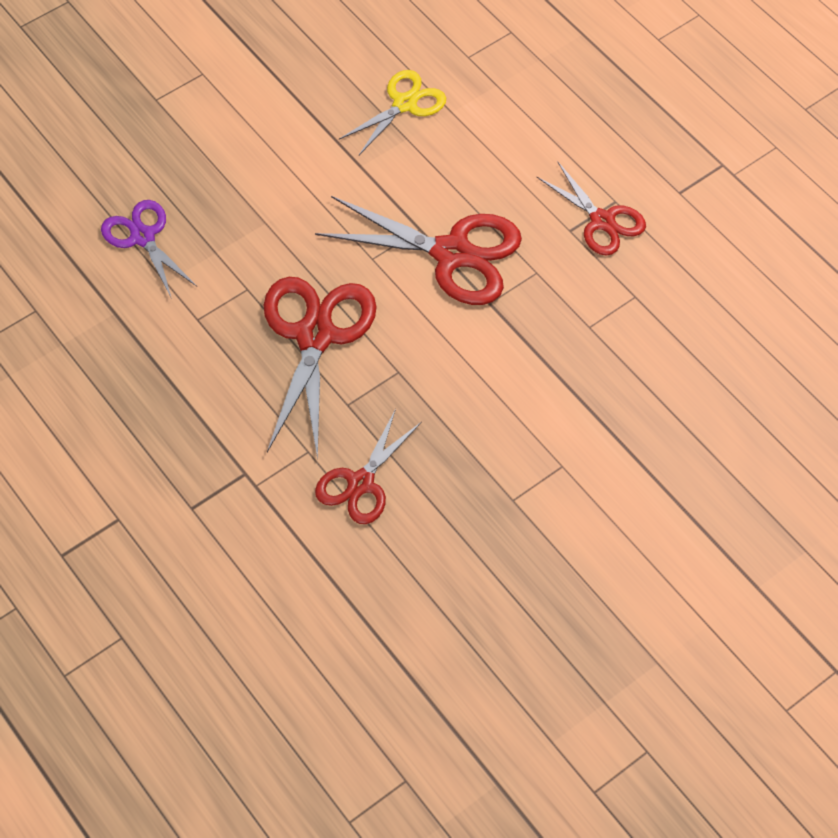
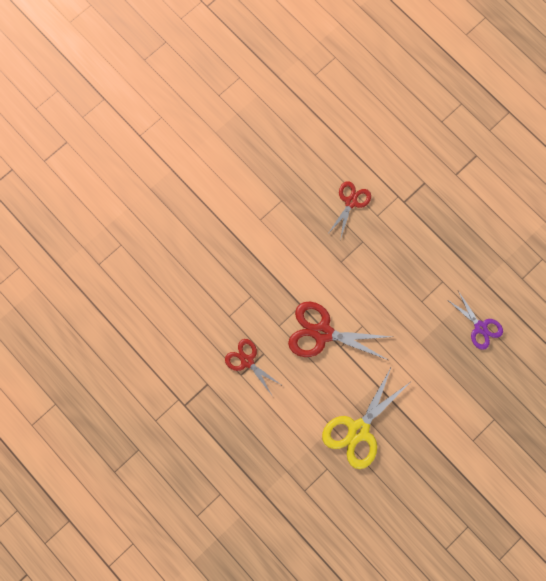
camera: 175 degrees right, 20 degrees up
red scissors [264,277,377,460] -> none
yellow scissors [339,70,446,155] -> yellow scissors [322,366,409,469], size x1.64

